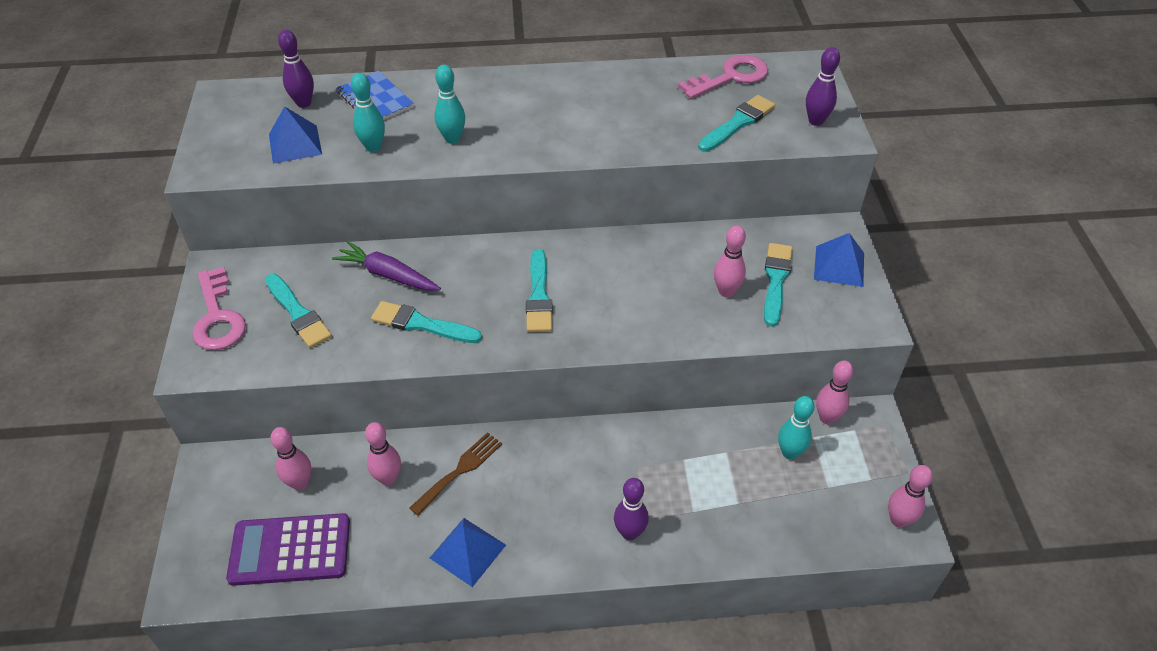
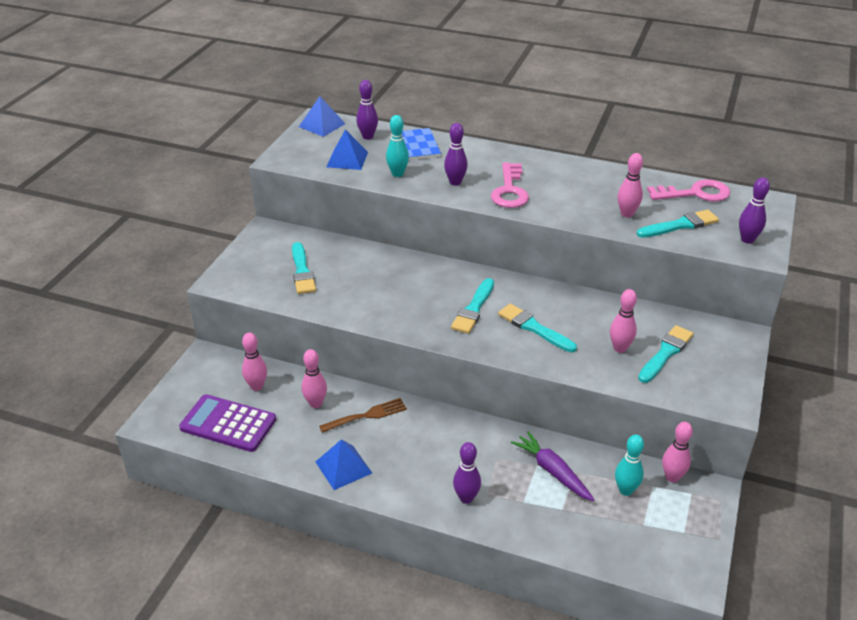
camera: 25 degrees right, 10 degrees down
pink key [192,267,246,350] -> pink key moved to [491,163,529,208]
purple carrot [332,241,441,290] -> purple carrot moved to [511,431,595,502]
turquoise brush [371,301,482,343] -> turquoise brush moved to [498,304,577,352]
turquoise bowling pin [434,65,465,144] -> purple bowling pin [444,123,468,186]
blue pyramid [814,233,864,287] -> blue pyramid moved to [299,96,346,137]
pink bowling pin [888,465,933,528] -> pink bowling pin moved to [618,153,643,218]

